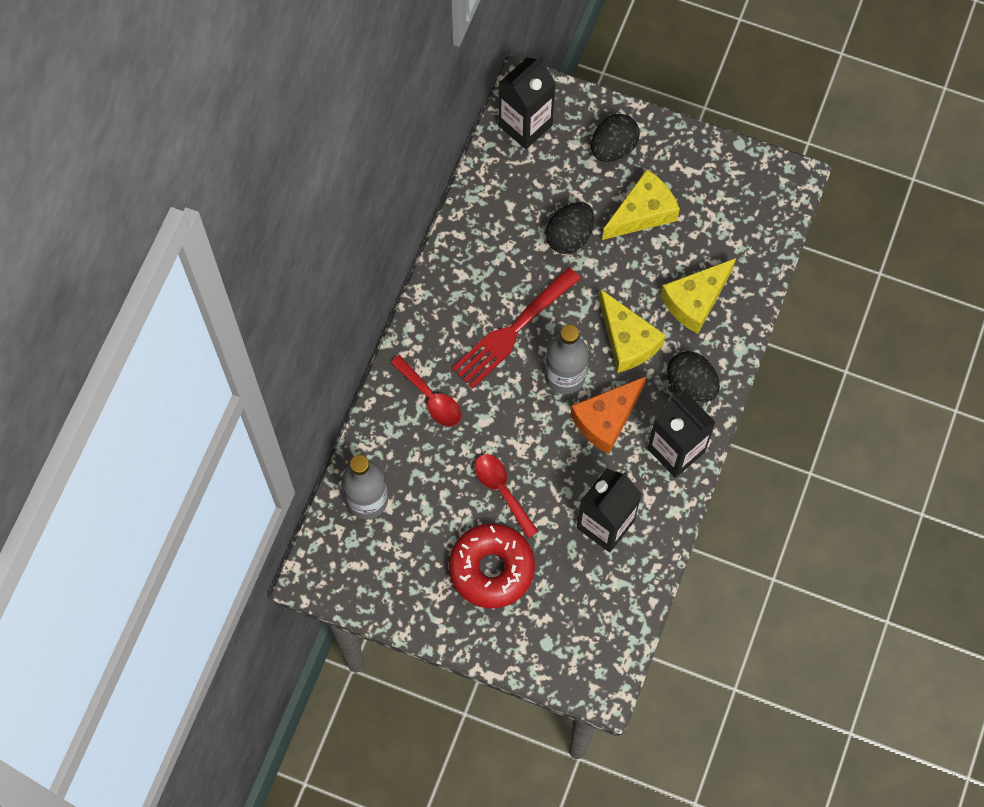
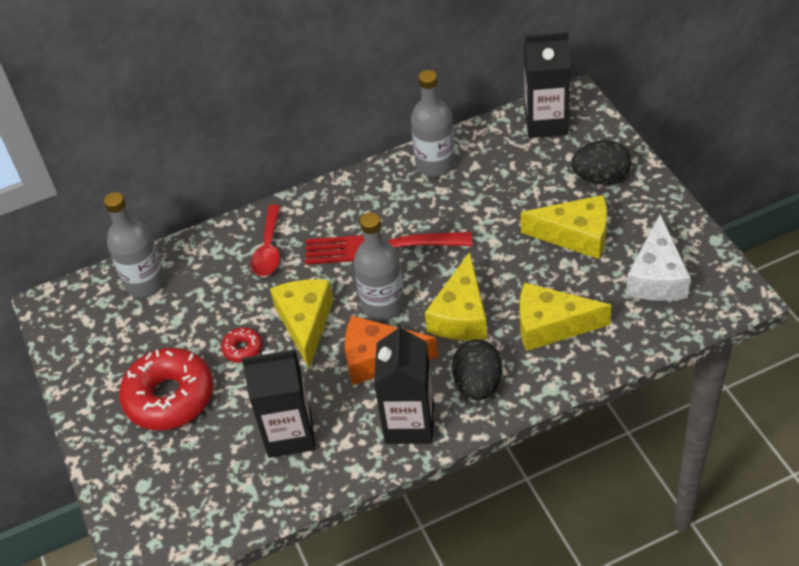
camera: 50 degrees right, 20 degrees down
red spoon [475,454,539,538] -> red donut [221,327,262,363]
black egg [546,202,594,254] -> none
none -> yellow cheese [270,279,333,369]
none -> grey bottle [411,70,456,177]
none -> white cheese [626,214,691,301]

